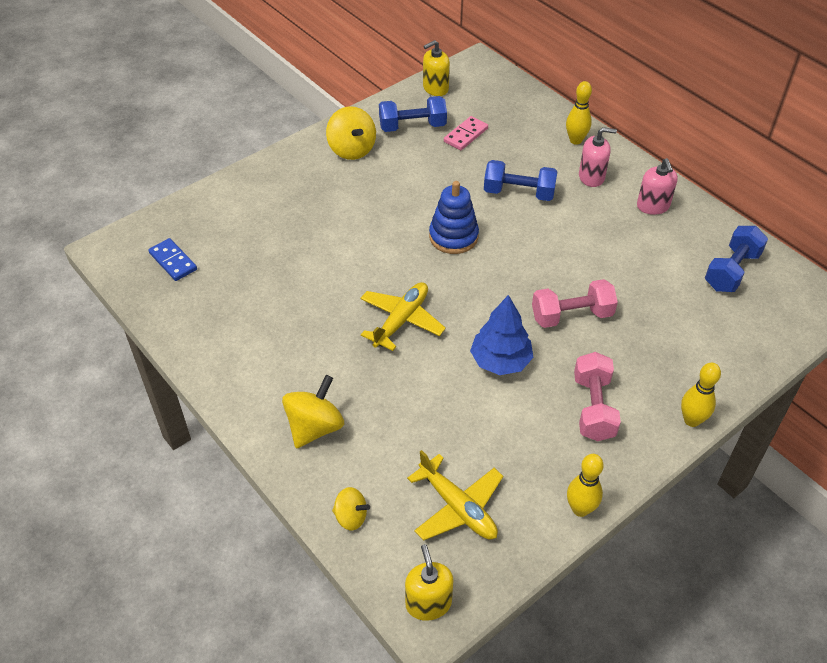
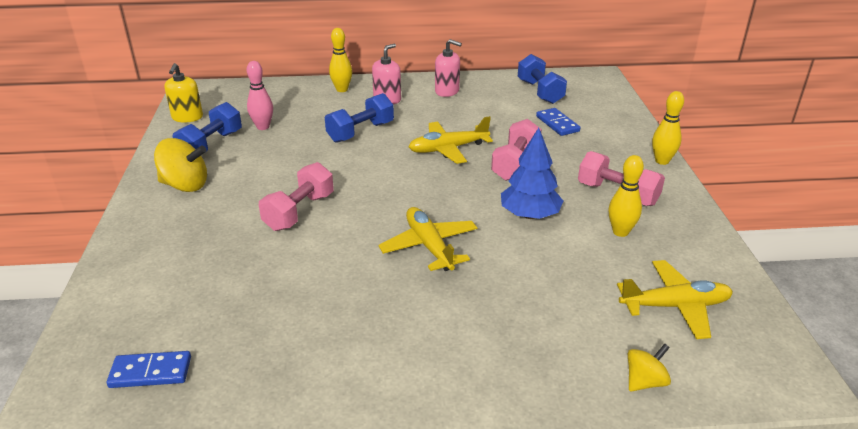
camera: 55 degrees left, 15 degrees down
yellow spinning top [282,375,344,448] -> none
yellow soap dispenser [405,544,454,621] -> none
blue stacking toy [429,181,479,254] -> none
pink domino [444,116,488,150] -> pink bowling pin [247,61,273,130]
yellow bowling pin [567,454,604,517] -> yellow bowling pin moved to [609,155,644,237]
none -> pink dumbbell [259,162,334,231]
none -> yellow plane [409,116,493,164]
none -> blue domino [536,108,581,136]

